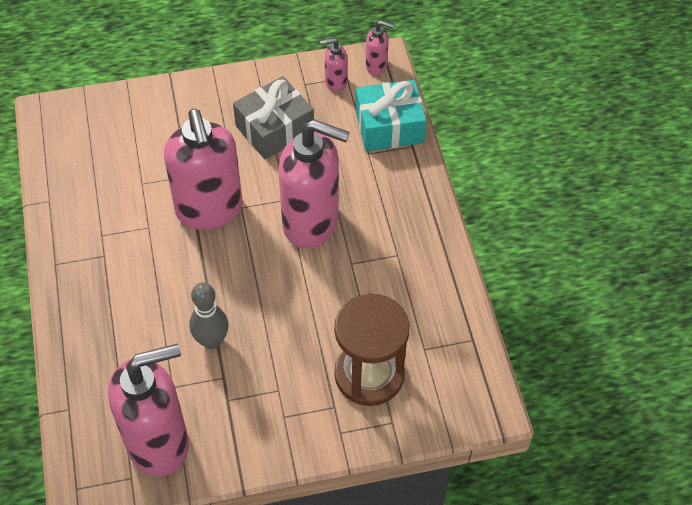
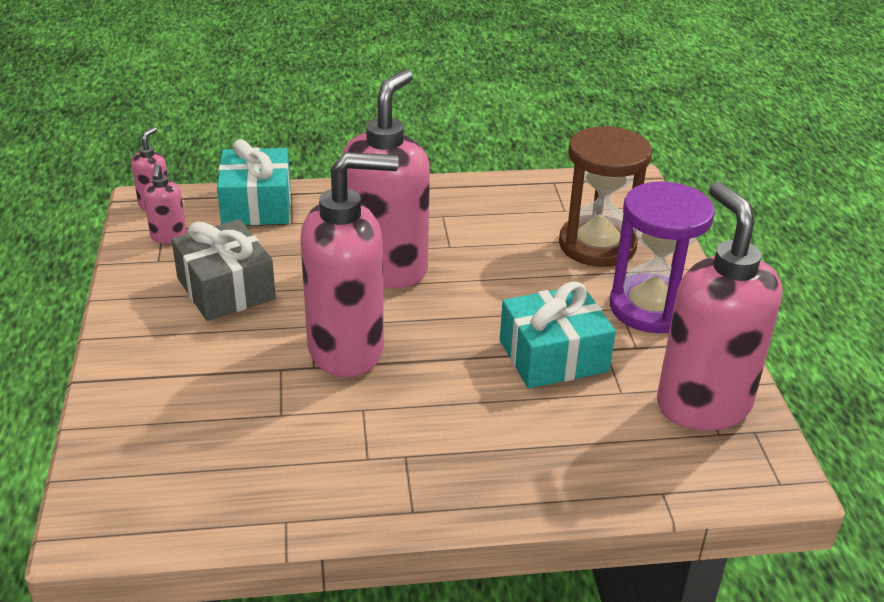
camera: 85 degrees left, 20 degrees down
grey bowling pin [189,282,229,349] -> turquoise gift [500,281,616,388]
none -> purple hourglass [610,182,715,333]

